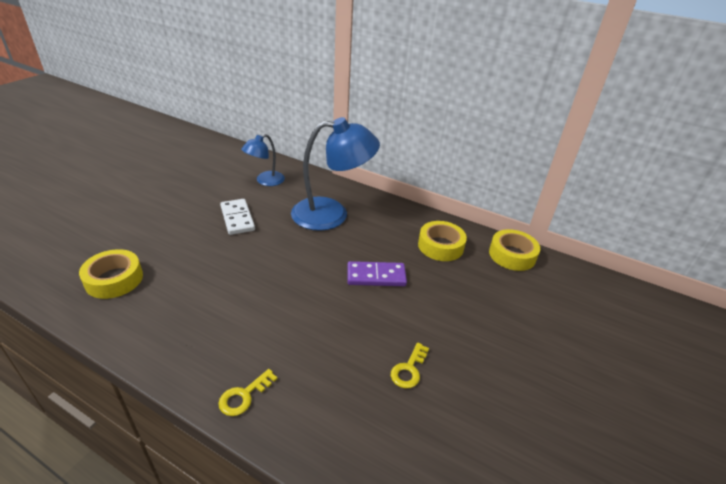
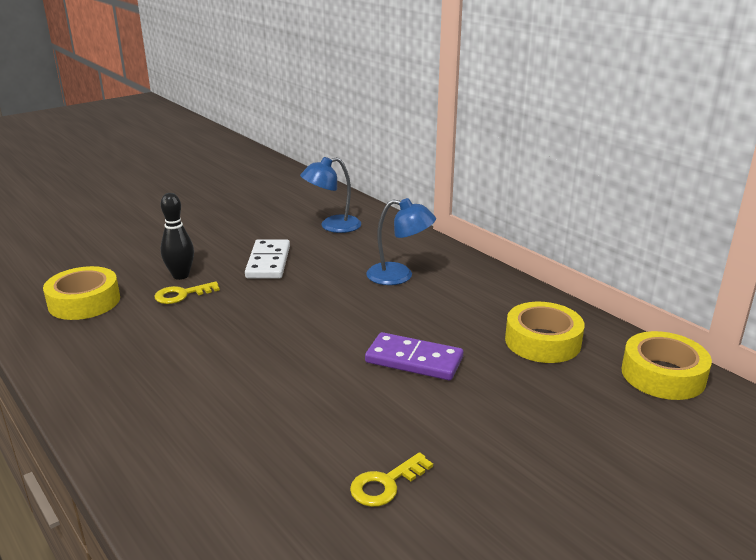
camera: 25 degrees right, 10 degrees down
yellow key [218,369,278,416] -> yellow key moved to [154,281,220,304]
blue lamp [291,117,380,231] -> blue lamp [366,198,436,285], size x0.55
none -> black bowling pin [160,193,194,280]

